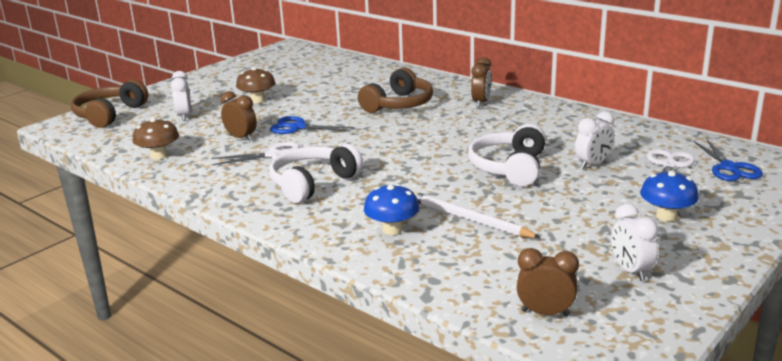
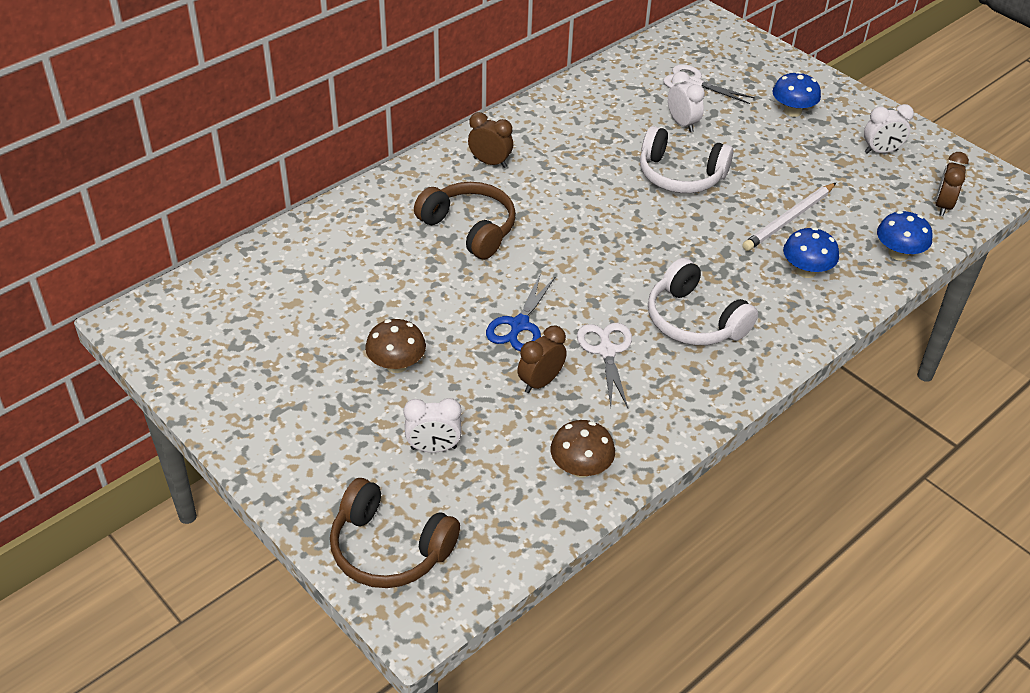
camera: 85 degrees left, 20 degrees up
blue scissors [693,139,763,181] -> none
none -> blue mushroom [877,211,932,261]

